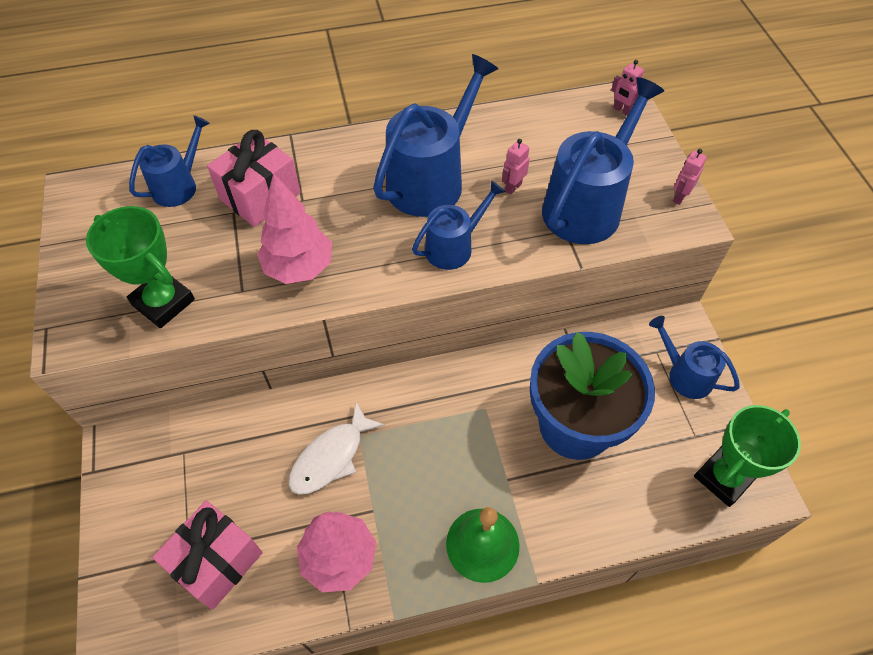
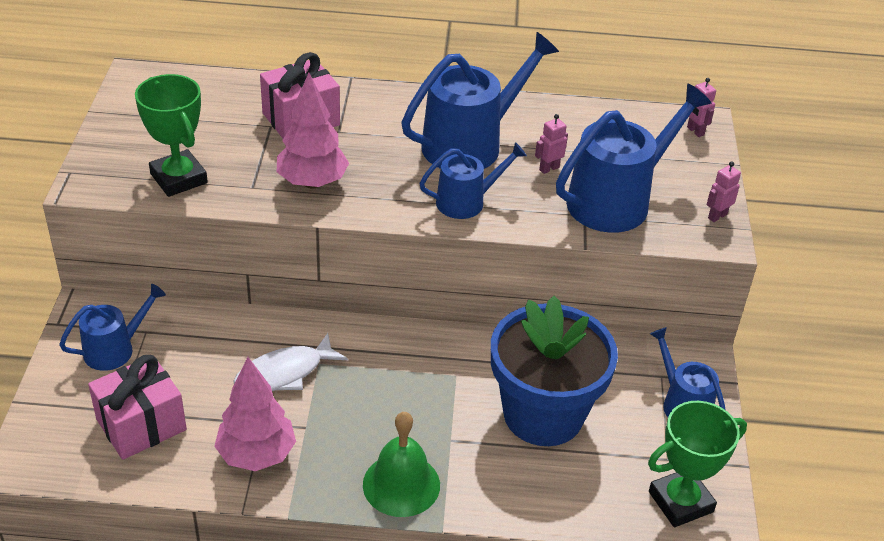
camera: 15 degrees right, 15 degrees down
blue watering can [129,115,210,207] -> blue watering can moved to [59,284,166,371]

